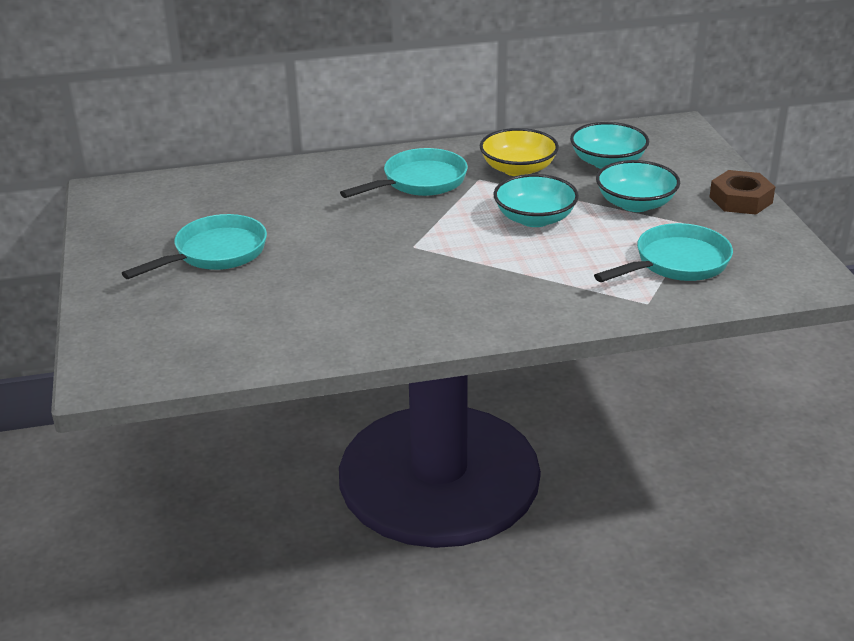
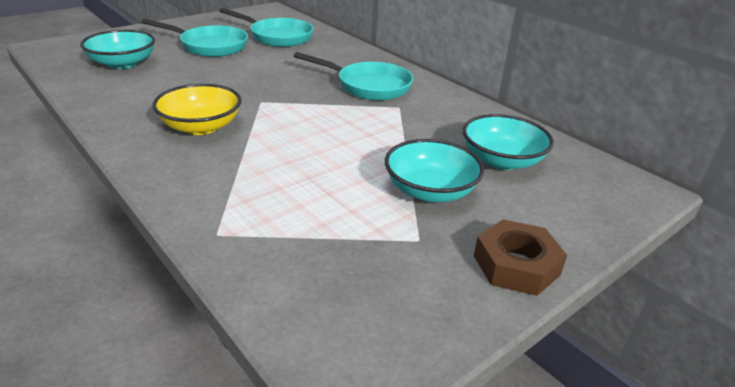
camera: 60 degrees right, 0 degrees up
yellow bowl [480,128,559,176] -> yellow bowl moved to [153,84,241,135]
turquoise bowl [494,174,579,227] -> turquoise bowl moved to [80,30,155,69]
turquoise pan [594,223,733,282] -> turquoise pan moved to [219,8,313,47]

